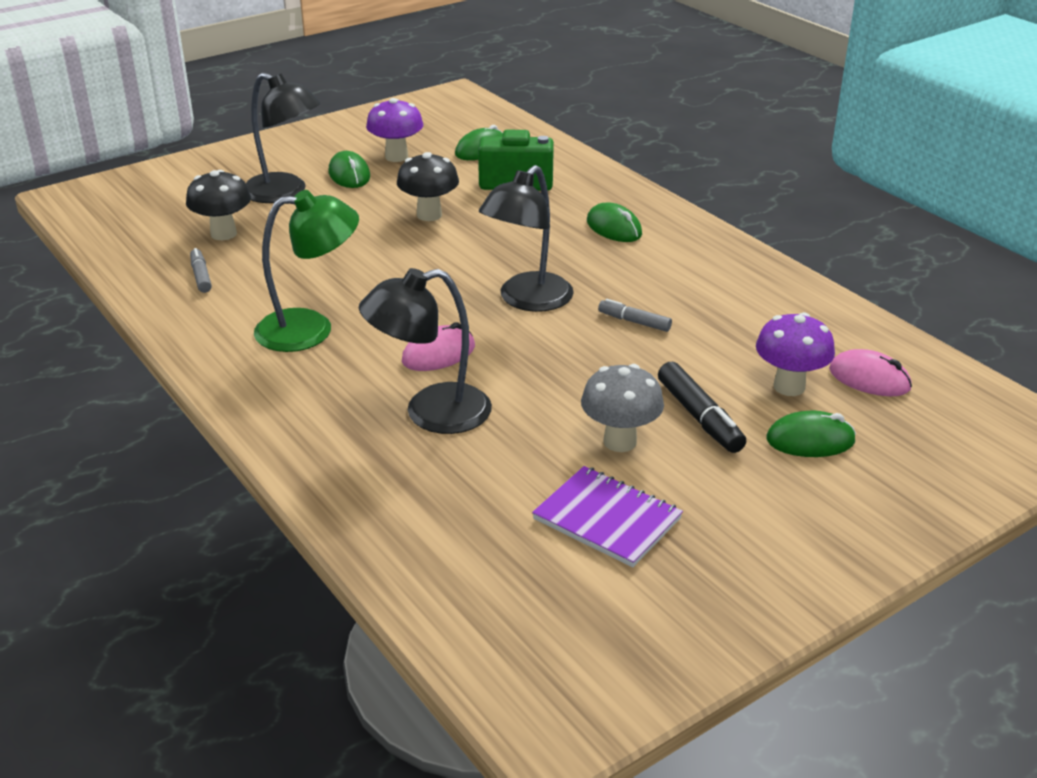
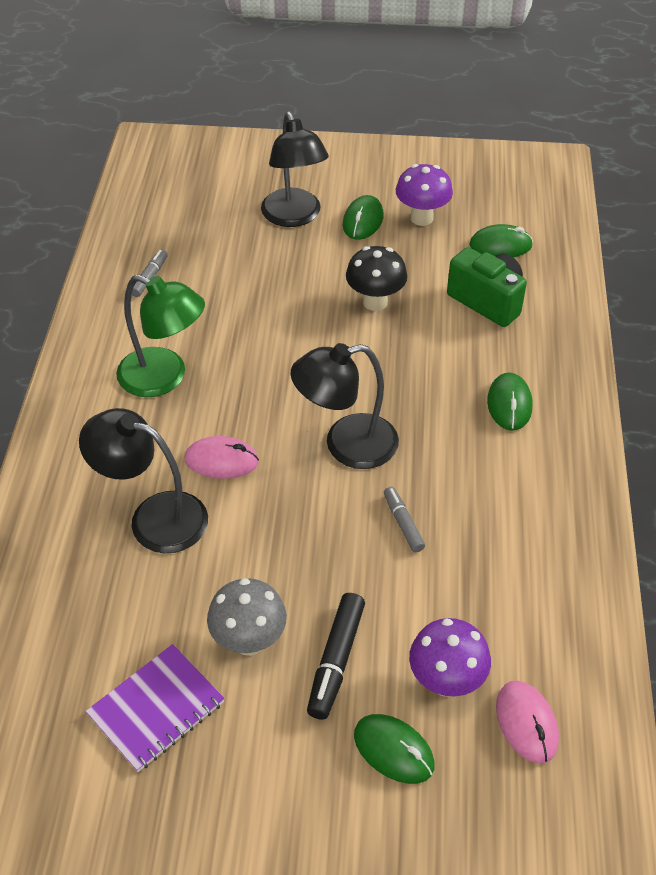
camera: 40 degrees right, 15 degrees up
black mushroom [186,170,251,240] -> none
purple notebook [532,466,683,567] -> purple notebook turned 60 degrees clockwise [86,644,225,772]

